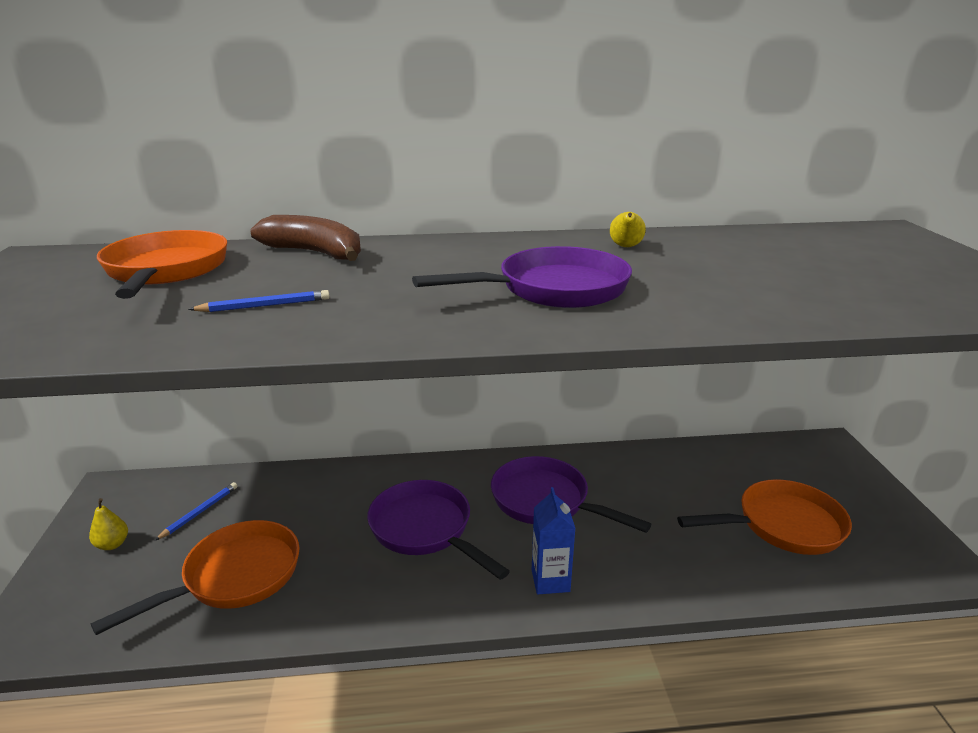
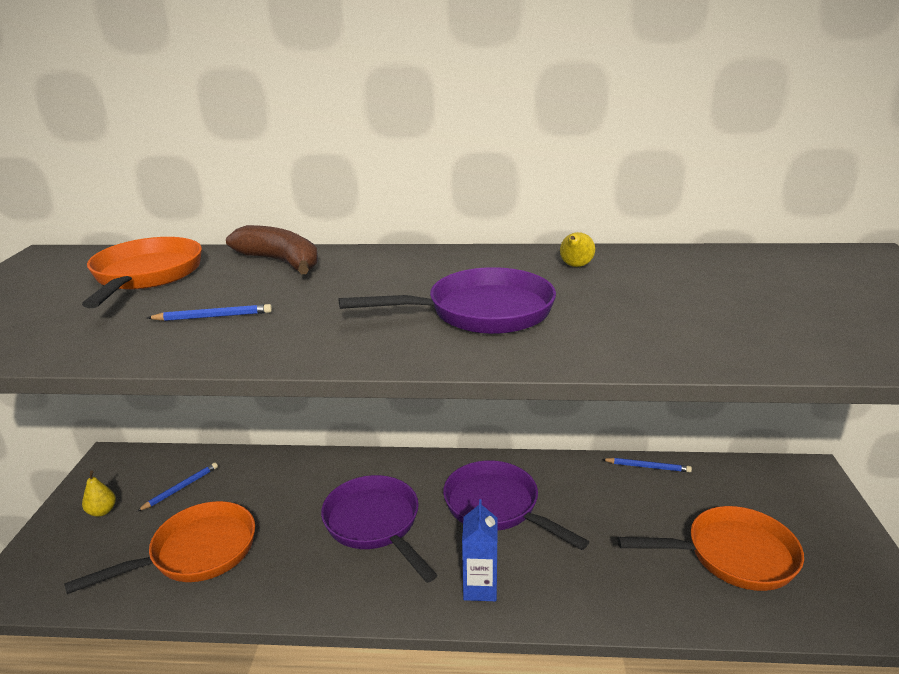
camera: 10 degrees right, 0 degrees up
none -> blue pencil [602,458,692,472]

